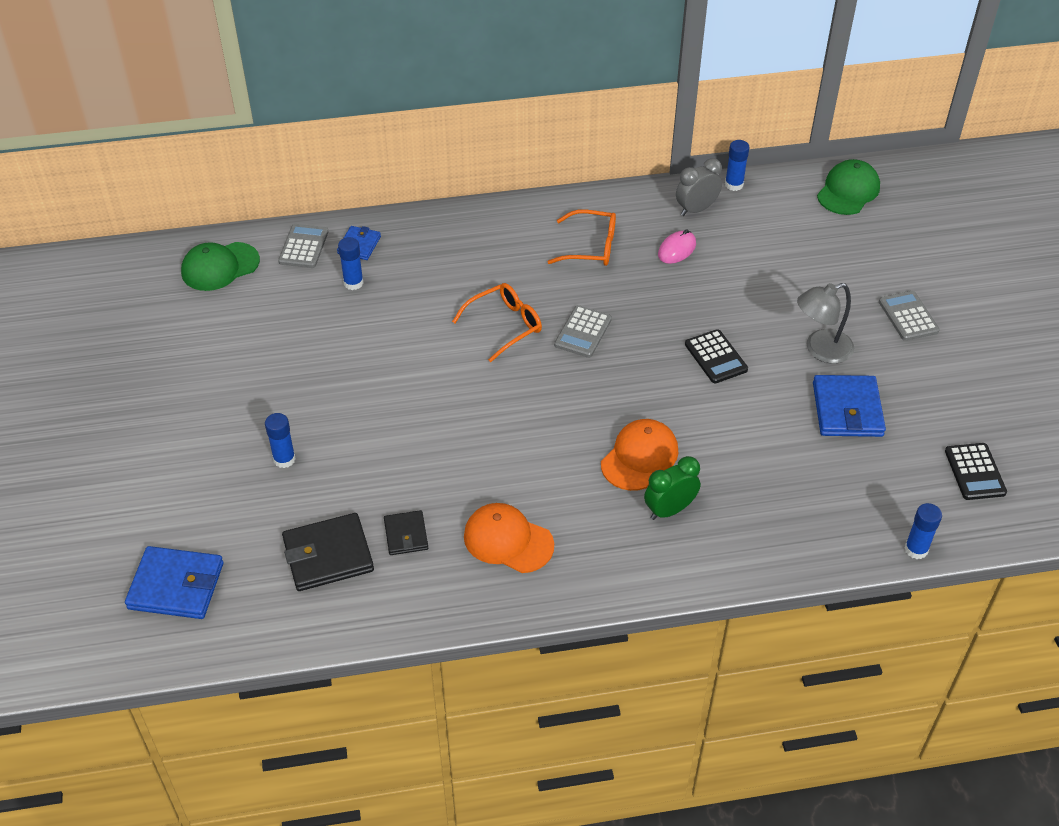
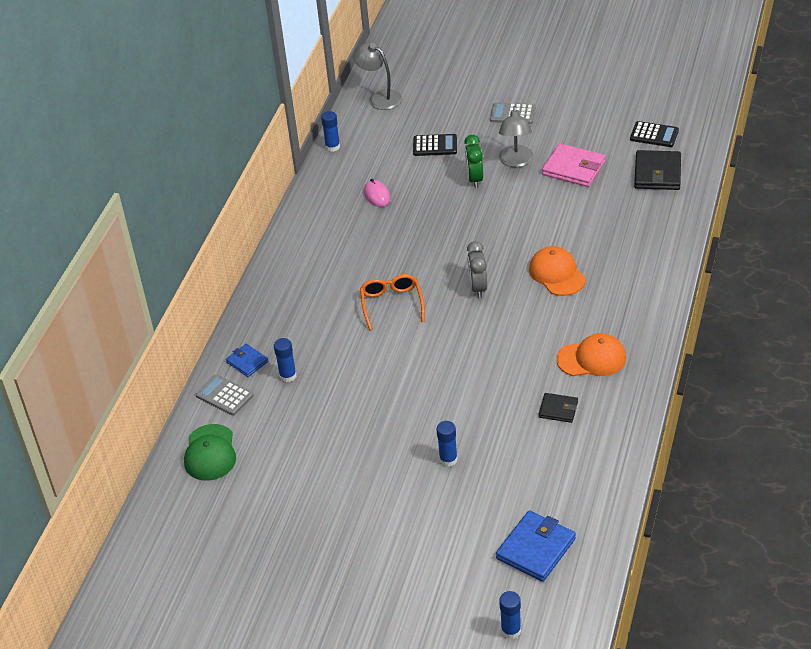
camera: 60 degrees left, 5 degrees down
black wallet [282,513,374,591] -> black wallet moved to [634,150,681,190]
orange cap [464,503,554,573] -> orange cap turned 150 degrees counterclockwise [556,333,626,376]
orange glasses [548,210,616,266] -> none
grey calculator [554,305,612,358] -> none
green clock [644,456,700,520] -> green clock moved to [464,135,483,188]
grey clock [676,158,722,216] -> grey clock moved to [467,241,487,298]
black calculator [685,329,748,383] -> black calculator moved to [413,134,457,156]
blue wallet [813,375,886,437] -> pink wallet [542,143,605,187]
green cap [817,159,880,215] -> grey lamp [353,43,402,110]
blue glue stick [904,503,942,559] -> blue glue stick moved to [499,591,521,639]

